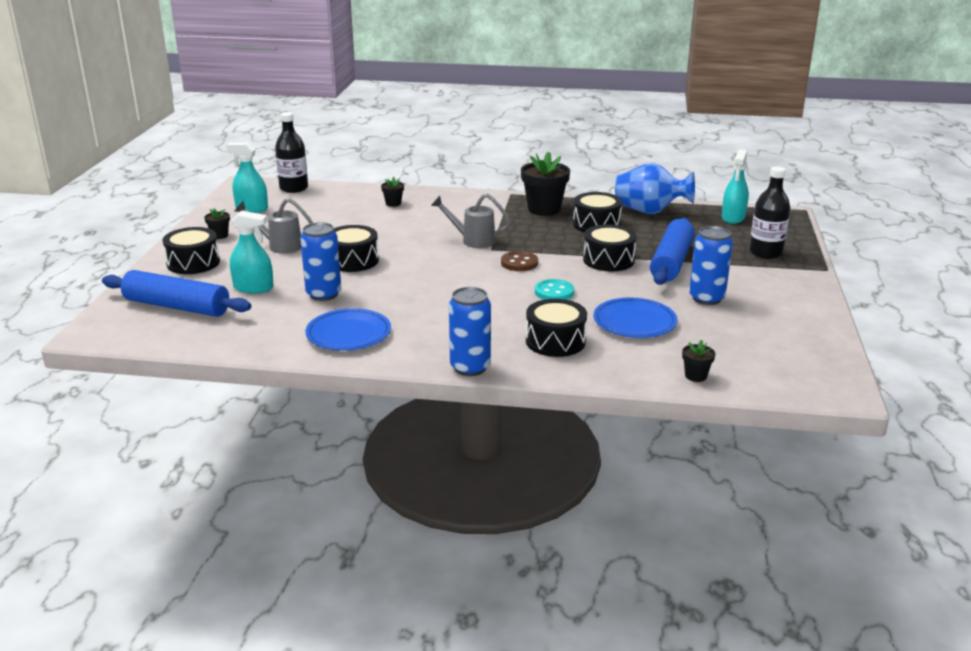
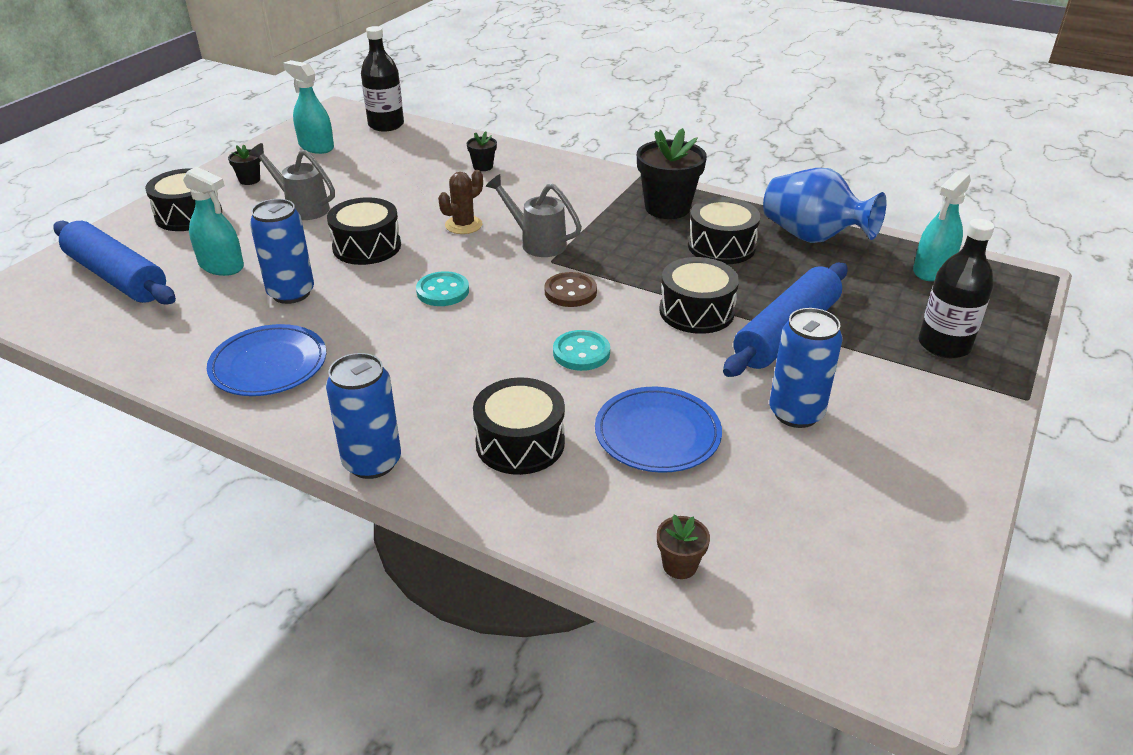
camera: 20 degrees right, 10 degrees up
black flower pot [682,340,715,382] -> brown flower pot [657,515,710,579]
none -> turquoise button [416,271,469,306]
none -> brown cactus [438,170,483,234]

